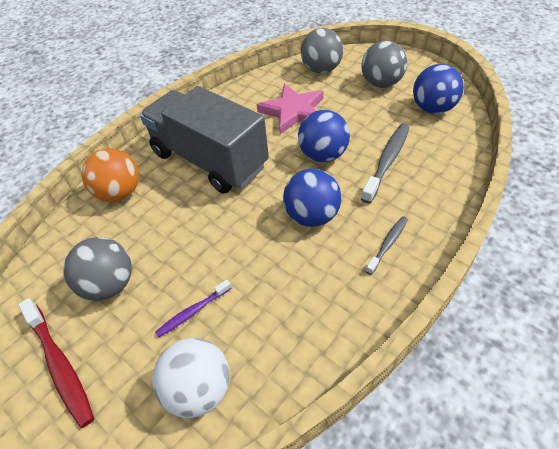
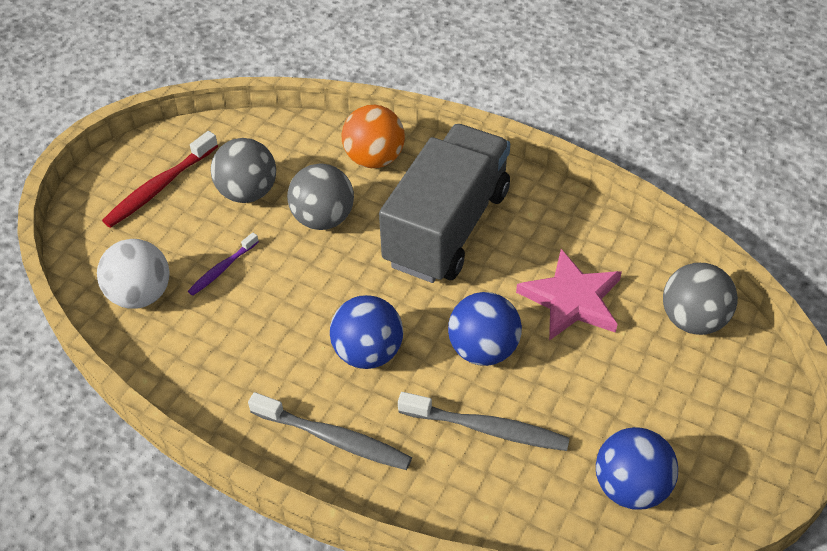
camera: 75 degrees right, 0 degrees up
purple toothbrush [155,279,231,337] -> purple toothbrush turned 90 degrees counterclockwise [188,232,259,296]
grey ball [361,41,407,88] -> grey ball moved to [287,163,354,230]
grey toothbrush [366,216,408,275] -> grey toothbrush [248,392,412,470], size x1.70

